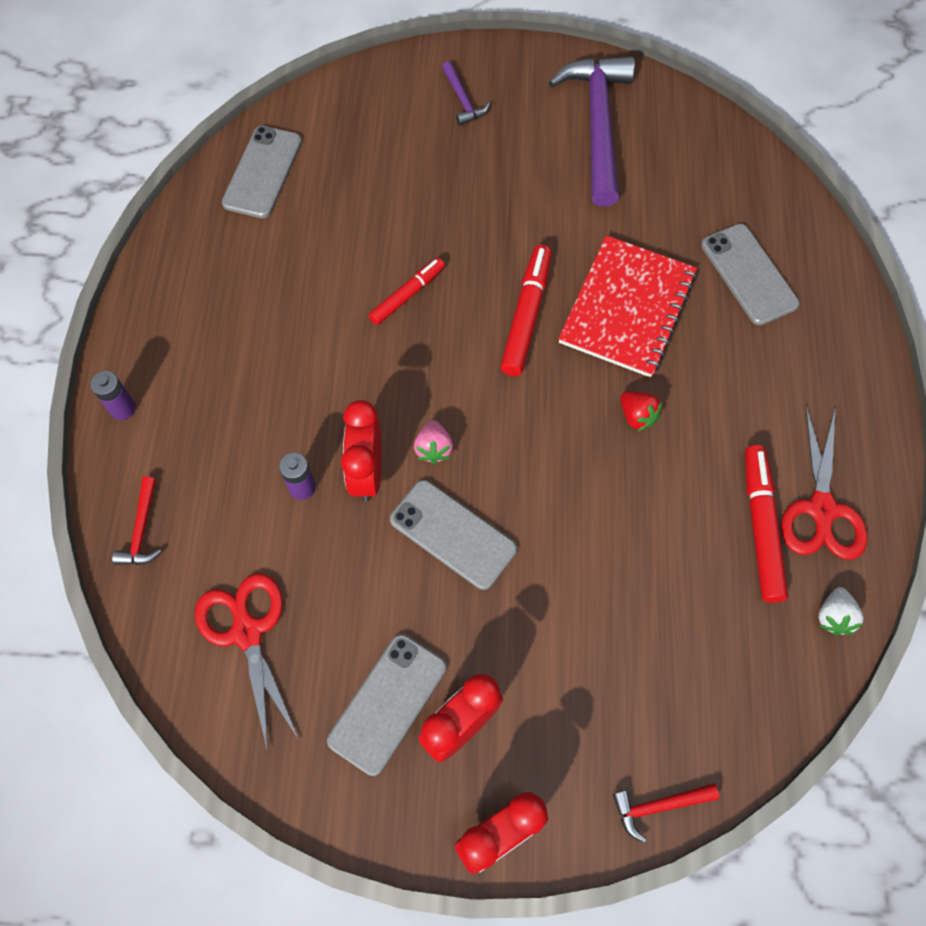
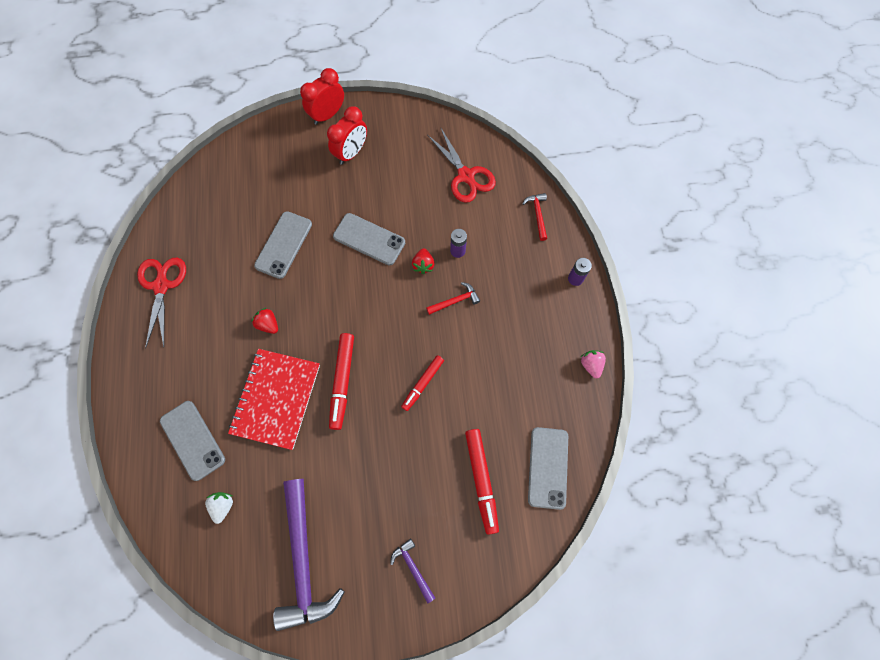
camera: 170 degrees right, 5 degrees up
grey phone [327,634,446,776] -> grey phone moved to [254,211,312,279]
red clock [341,400,382,502] -> red strawberry [412,248,435,274]
pink strawberry [414,420,453,464] -> pink strawberry moved to [581,350,606,379]
red hammer [613,783,719,842] -> red hammer moved to [426,282,480,315]
red marker [745,445,788,603] -> red marker moved to [465,429,499,535]
white strawberry [818,587,864,635] -> white strawberry moved to [205,492,233,524]

